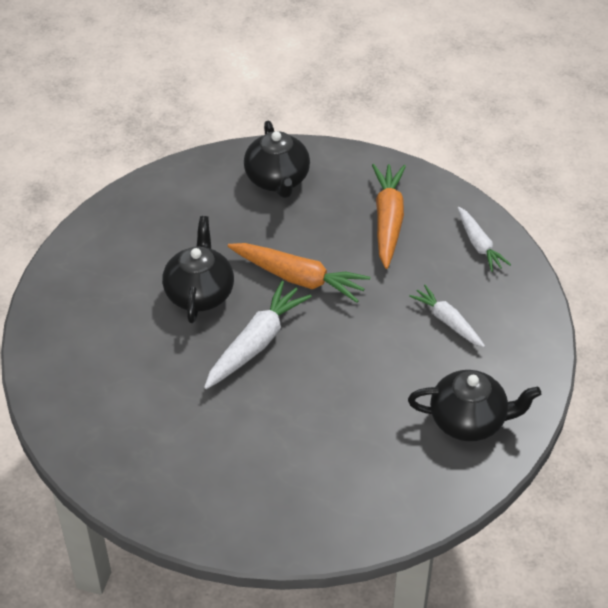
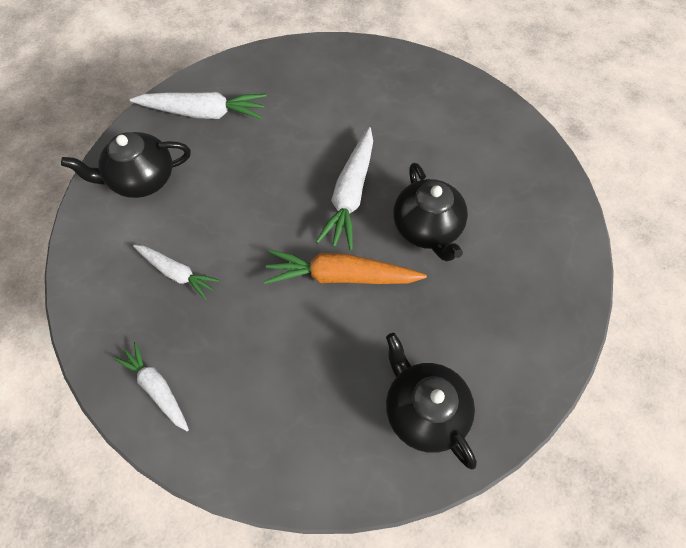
camera: 160 degrees right, 15 degrees up
orange carrot [372,164,406,269] -> none
none -> white carrot [130,92,266,119]

